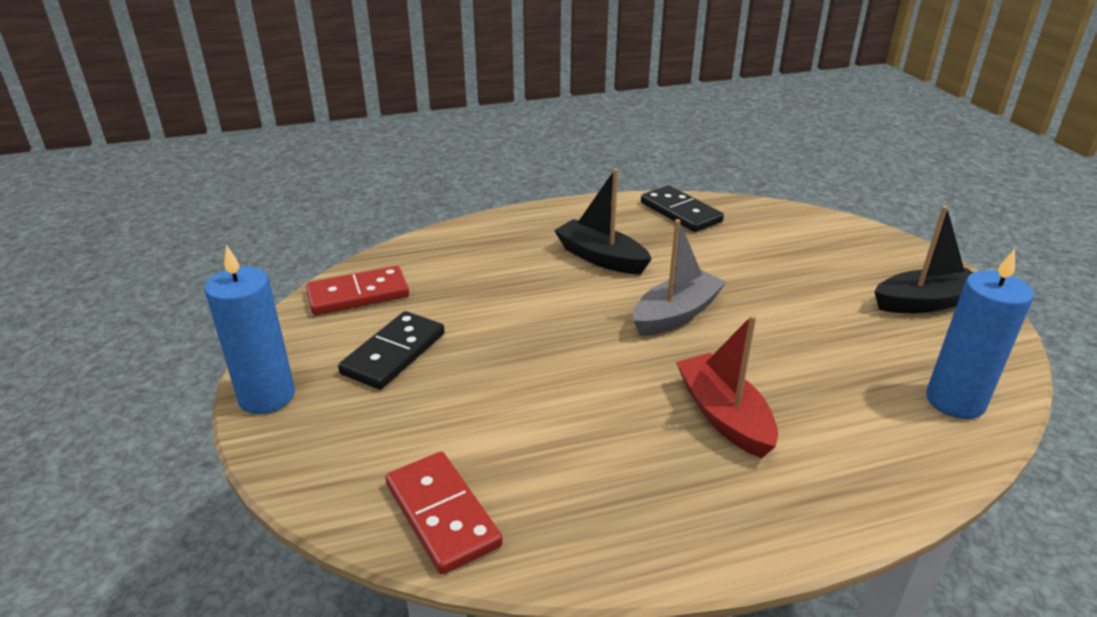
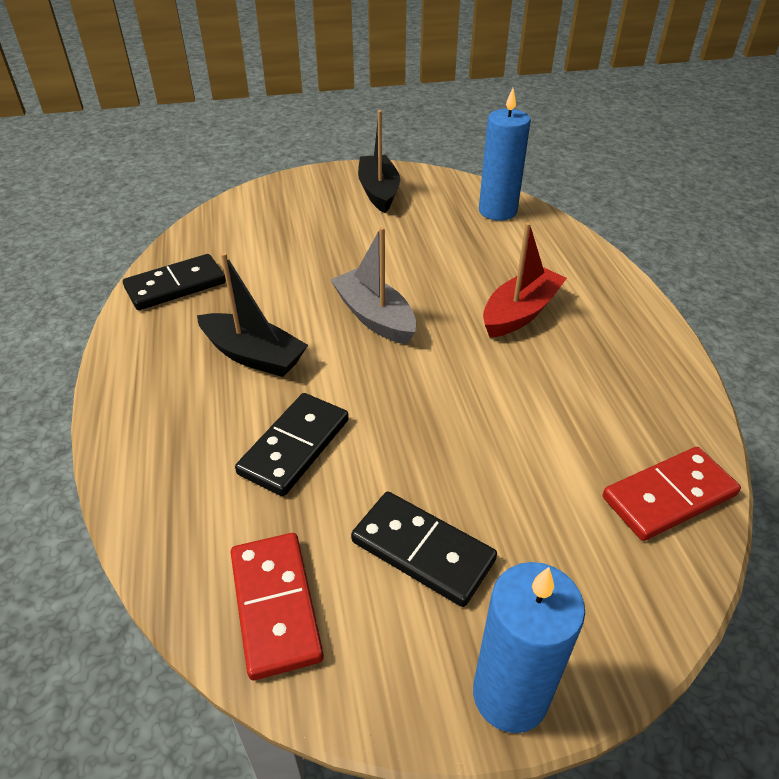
camera: 85 degrees left, 10 degrees up
black boat [554,169,652,274] -> black boat turned 105 degrees counterclockwise [197,253,308,377]
red boat [676,315,778,458] -> red boat turned 150 degrees clockwise [483,222,567,338]
none -> black domino [235,393,349,496]

